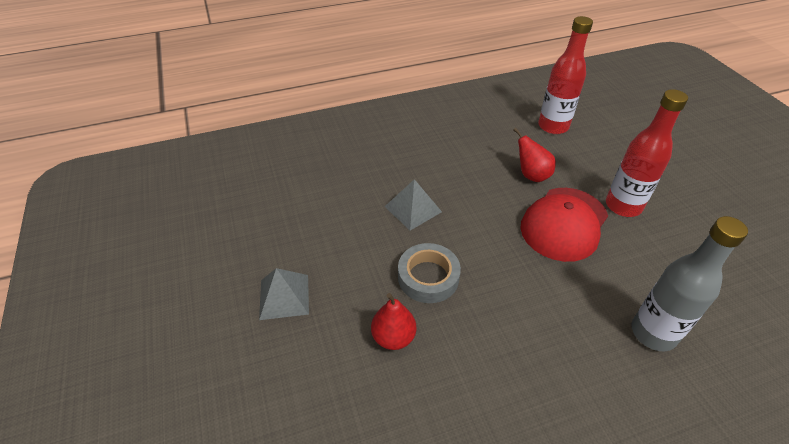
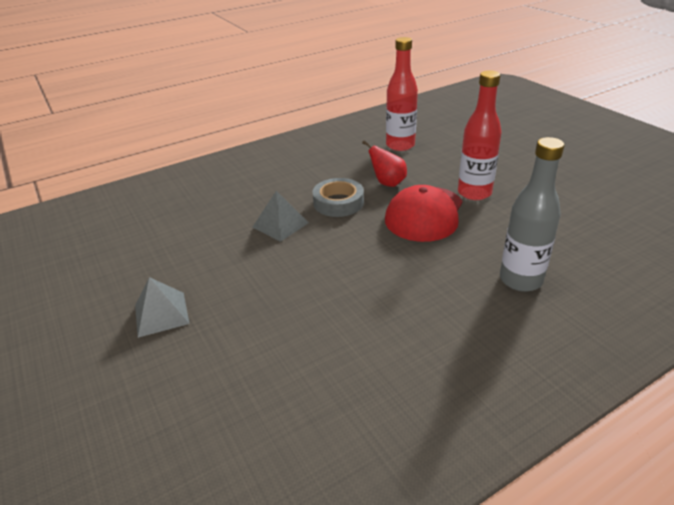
camera: 10 degrees left, 10 degrees down
red pear [371,293,416,350] -> none
grey tape [398,243,461,303] -> grey tape moved to [312,178,364,217]

